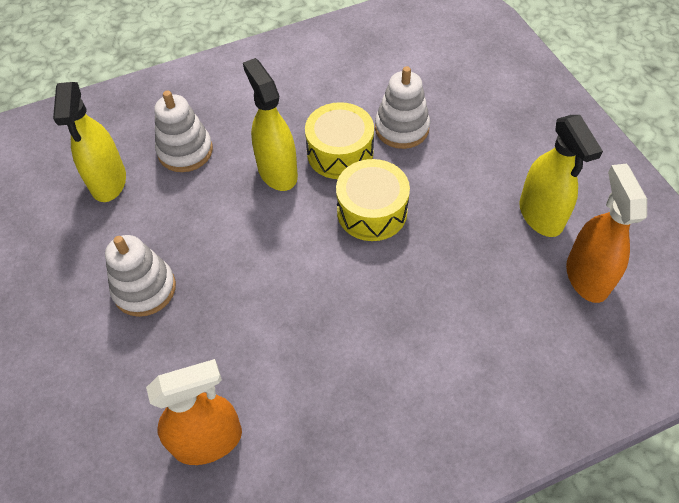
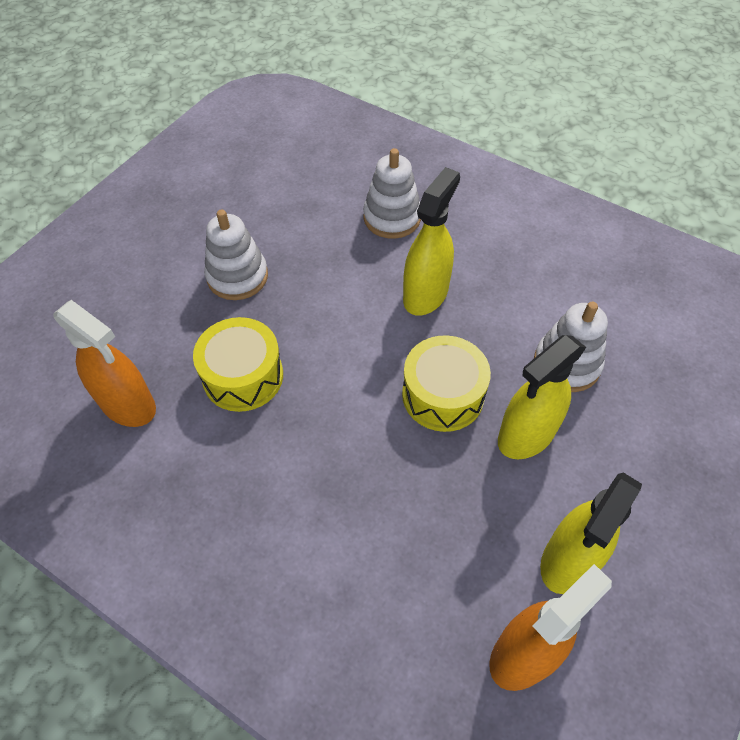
camera: 55 degrees right, 0 degrees up
yellow spray bottle [53,82,126,202] -> yellow spray bottle moved to [498,335,586,459]
yellow drum [305,102,374,179] -> yellow drum moved to [193,317,283,412]

